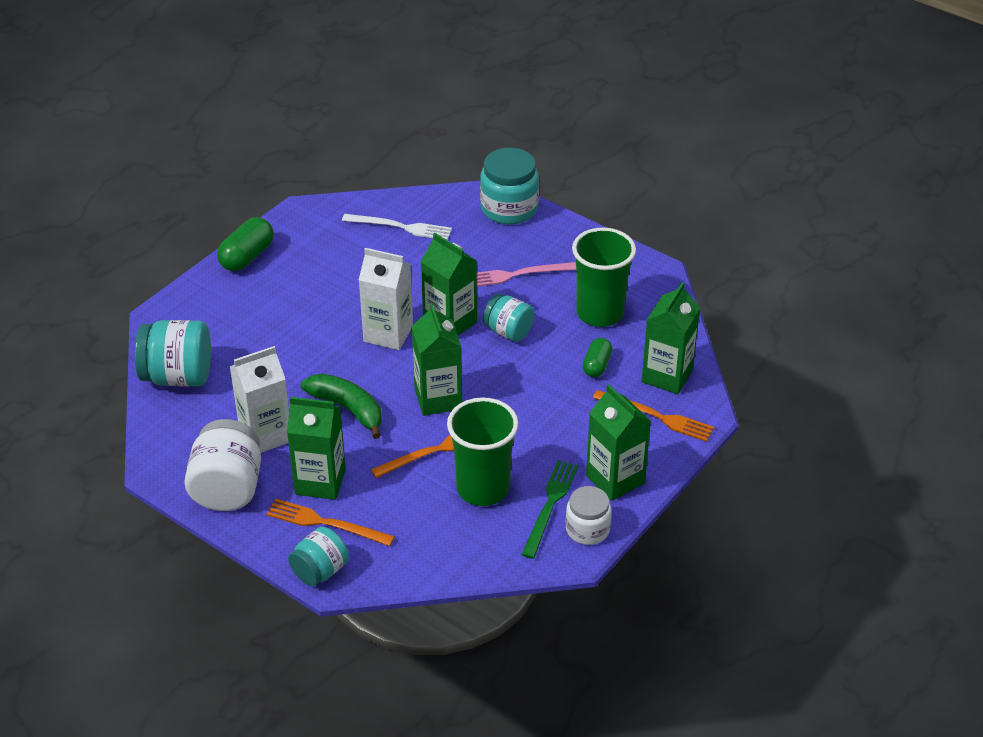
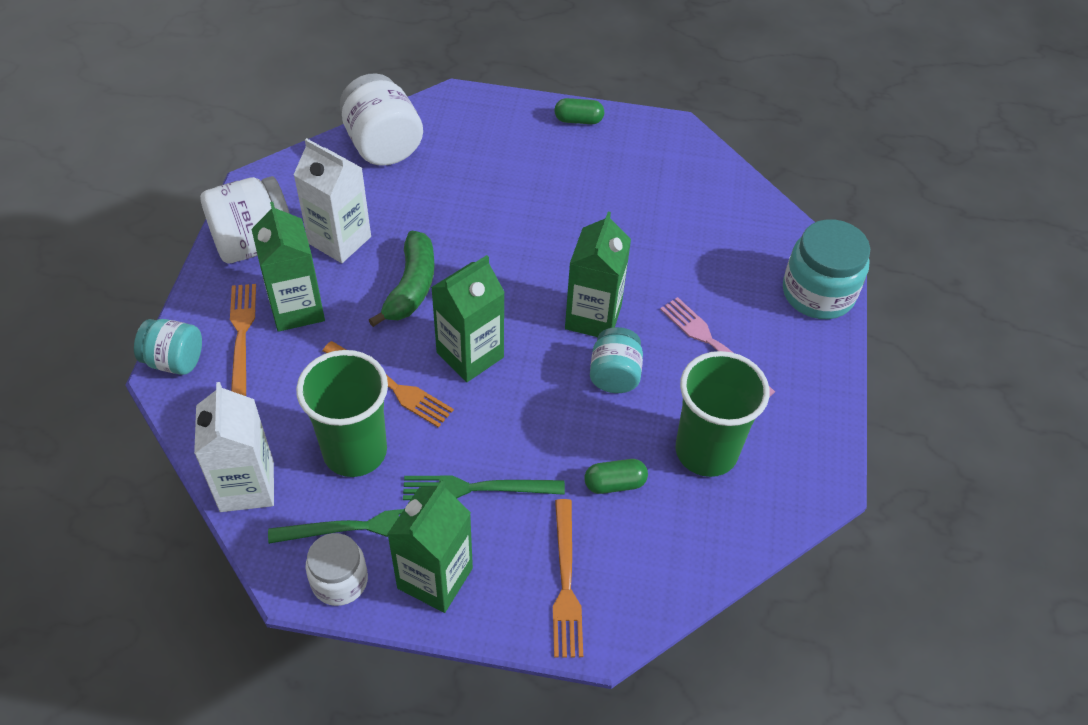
camera: 60 degrees right, 10 degrees up
turquoise jar [135,320,211,387] -> white jar [340,73,423,166]
green capsule [217,217,274,271] -> green capsule [554,98,604,124], size x0.64
white fork [342,214,452,240] -> none
white carton [359,248,413,350] -> white carton moved to [194,382,274,512]
green carton [642,282,701,394] -> none
none -> green fork [403,476,565,500]

